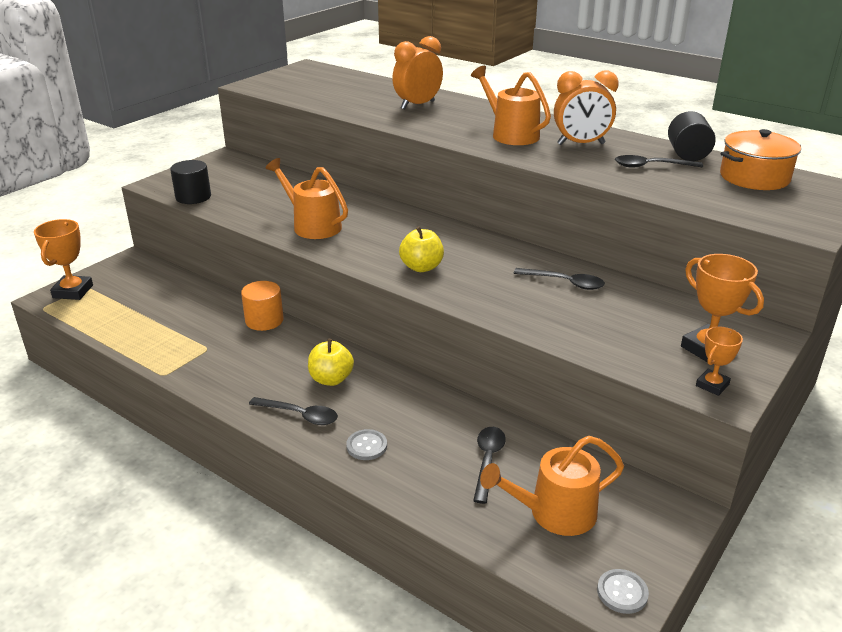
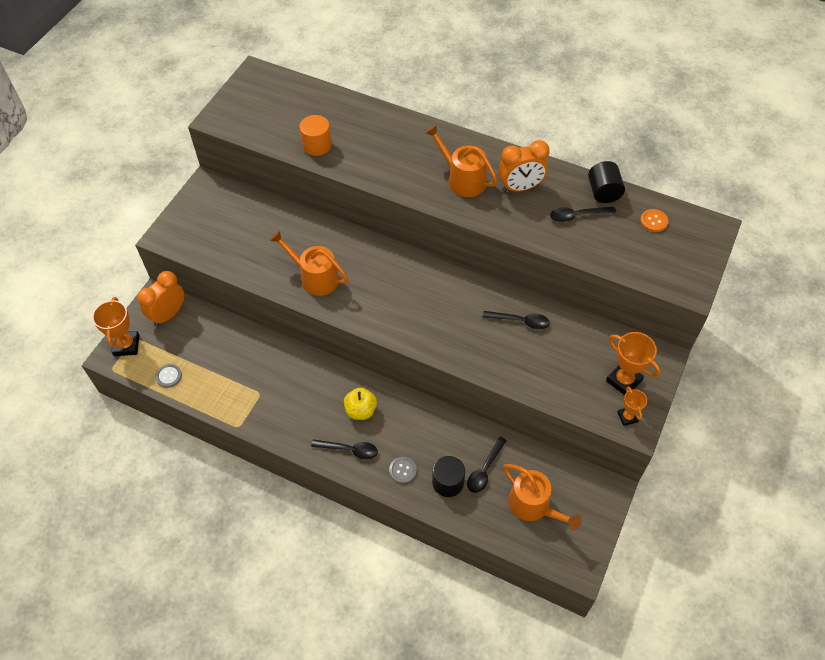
camera: 10 degrees left, 25 degrees up
black cylinder [170,160,211,204] -> black cylinder moved to [432,456,465,497]
orange cylinder [241,281,284,331] -> orange cylinder moved to [300,115,332,156]
orange clock [392,36,443,110] -> orange clock moved to [137,271,184,326]
yellow apple [399,226,444,272] -> none
black spoon [473,427,506,504] -> black spoon turned 150 degrees counterclockwise [467,437,507,493]
orange watering can [480,436,624,536] -> orange watering can turned 105 degrees counterclockwise [503,464,582,531]
grey button [597,569,649,614] -> grey button moved to [155,364,182,388]
orange trophy [696,327,743,396] -> orange trophy turned 45 degrees counterclockwise [618,387,647,426]
orange pot [720,129,801,190] -> orange button [640,209,668,232]

